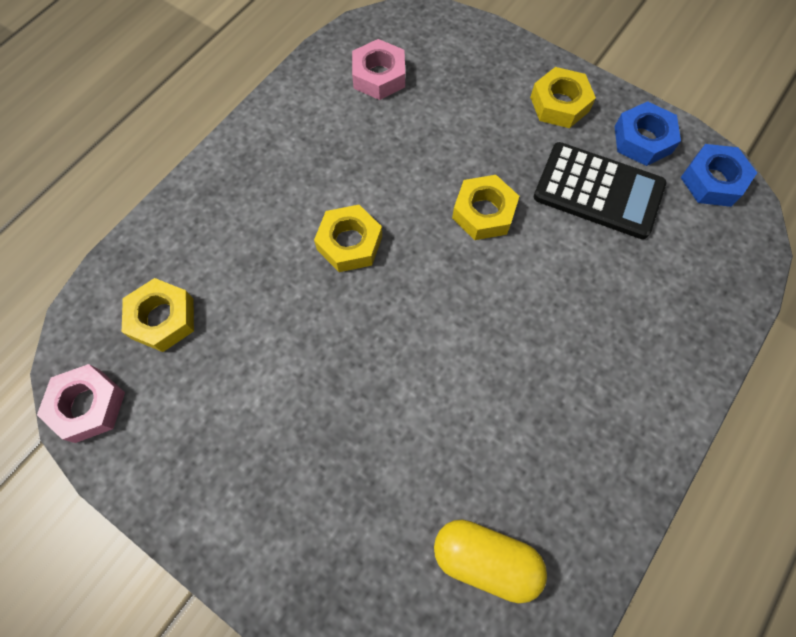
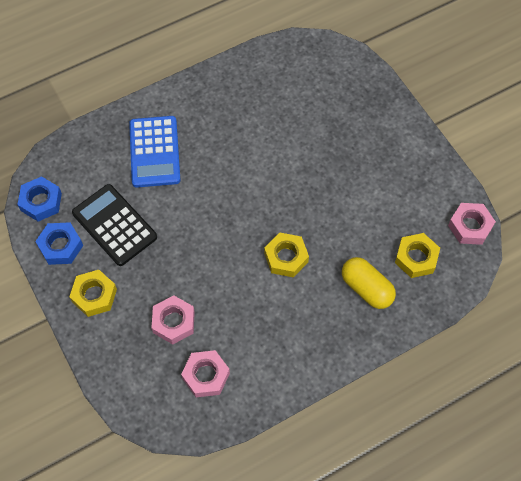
camera: 155 degrees left, 5 degrees down
yellow capsule [434,519,547,604] -> yellow capsule moved to [342,257,396,309]
yellow nut [452,175,519,240] -> none
none -> blue calculator [129,116,180,187]
none -> pink nut [151,295,195,344]

